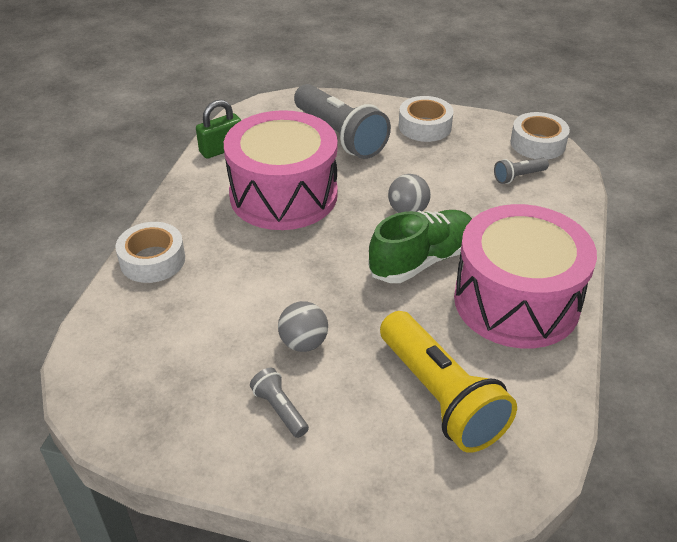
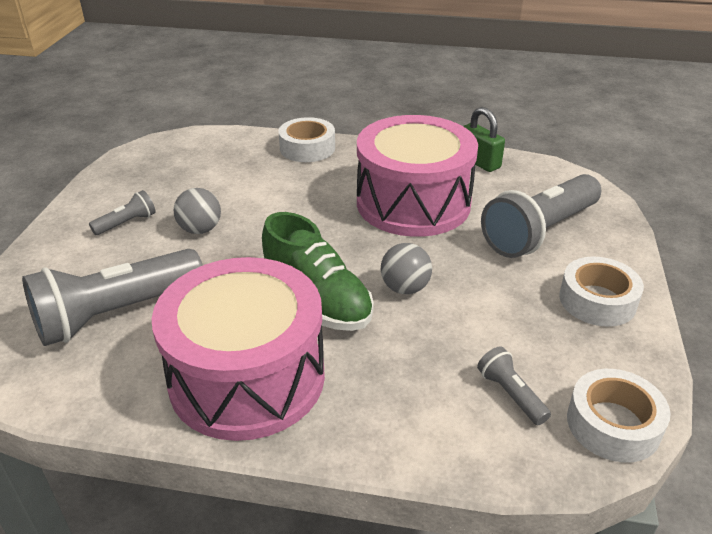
camera: 85 degrees right, 5 degrees down
yellow flashlight [380,311,517,453] -> grey flashlight [22,249,203,346]

